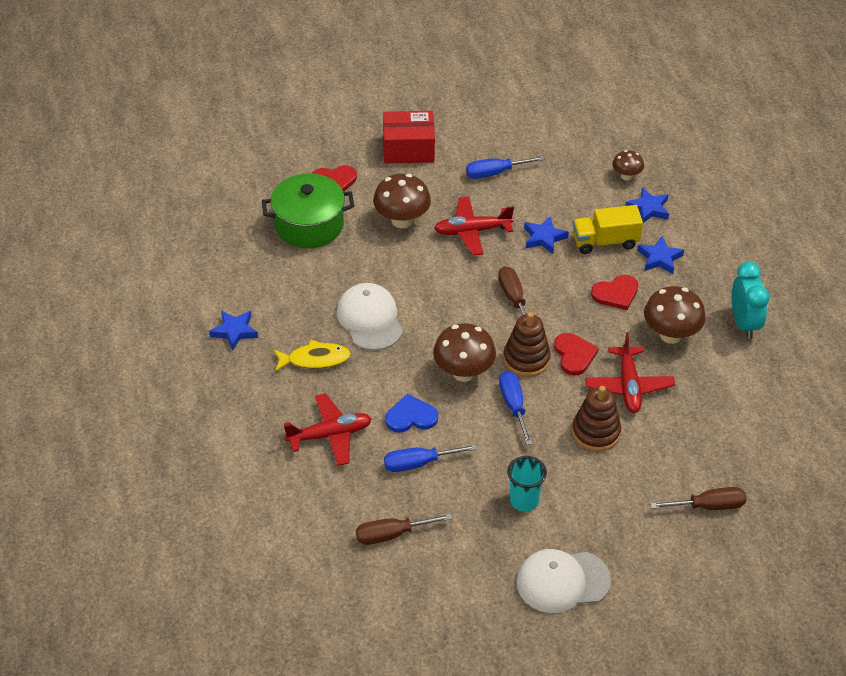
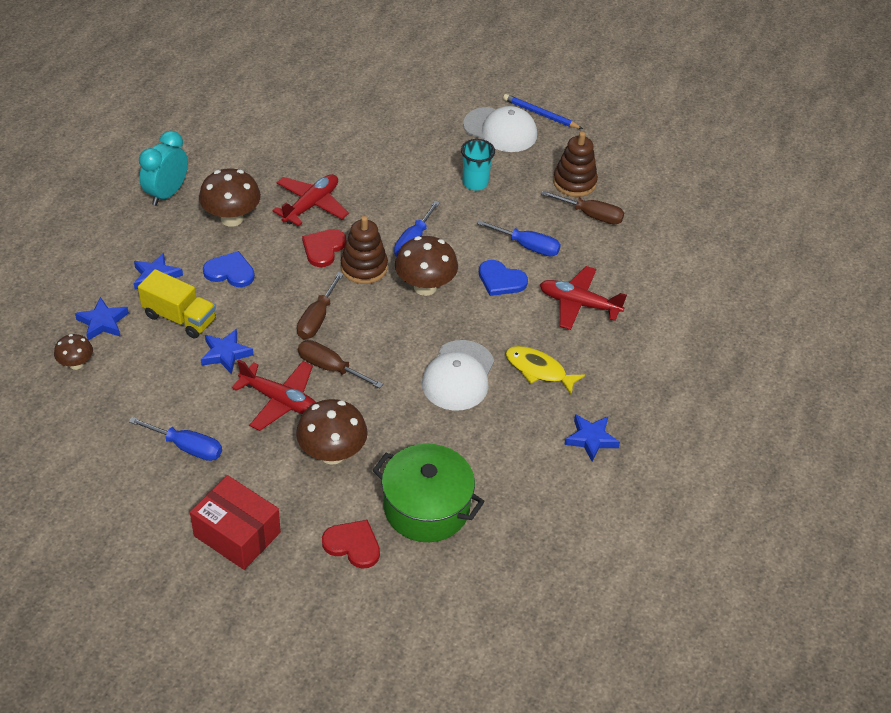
camera: 145 degrees left, 0 degrees up
brown stacking toy [572,386,621,451] -> brown stacking toy moved to [553,132,598,197]
red heart [591,275,639,310] -> blue heart [203,251,255,287]
brown screwdriver [650,487,746,510] -> brown screwdriver moved to [298,340,383,388]
none -> blue pencil [503,94,583,129]

